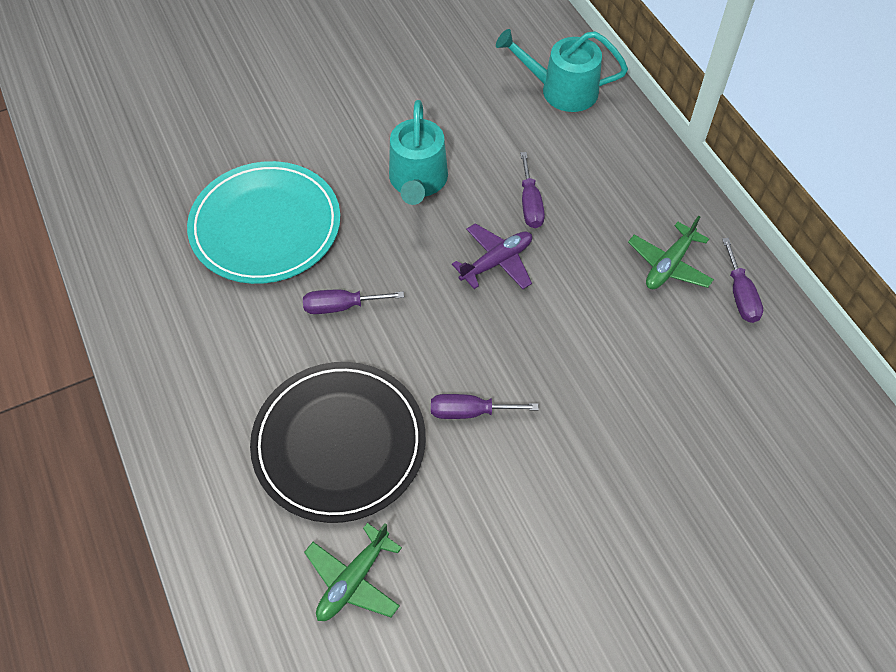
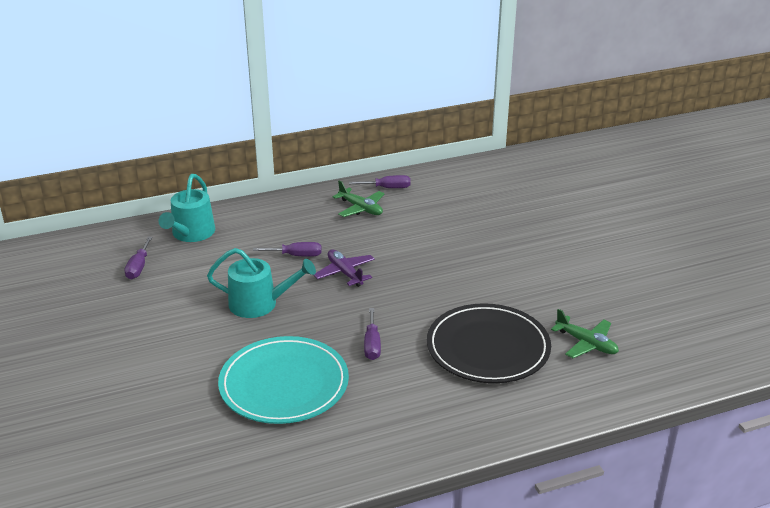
camera: 85 degrees left, 25 degrees down
purple screwdriver [431,394,539,419] -> purple screwdriver moved to [124,237,153,279]

